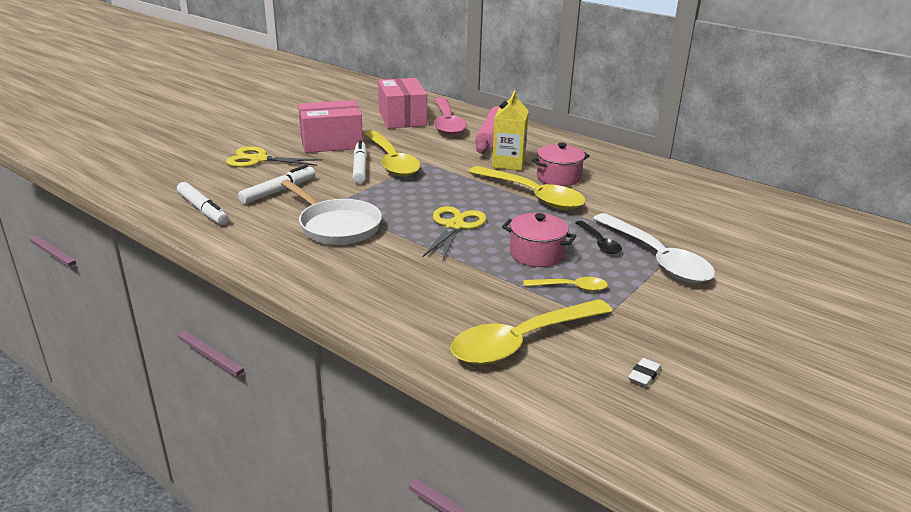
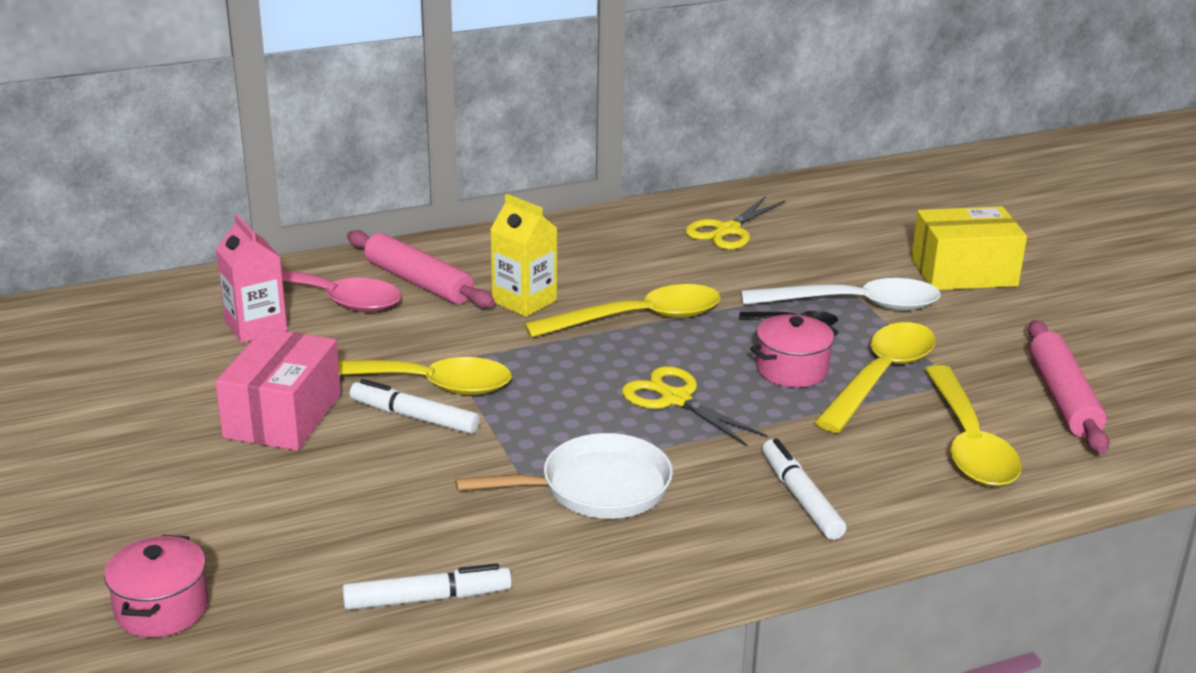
camera: 60 degrees left, 0 degrees up
yellow scissors [226,146,322,167] -> yellow scissors moved to [685,196,785,250]
white marker [238,165,315,204] -> white marker moved to [762,438,847,540]
pink box [378,78,427,129] -> pink carton [216,214,287,343]
yellow spoon [523,277,608,291] -> yellow spoon [814,322,936,433], size x2.05
pink pot [532,143,590,186] -> pink pot moved to [104,535,208,638]
white eraser [628,358,661,387] -> pink rolling pin [1028,320,1110,454]
none -> yellow box [911,206,1027,290]

